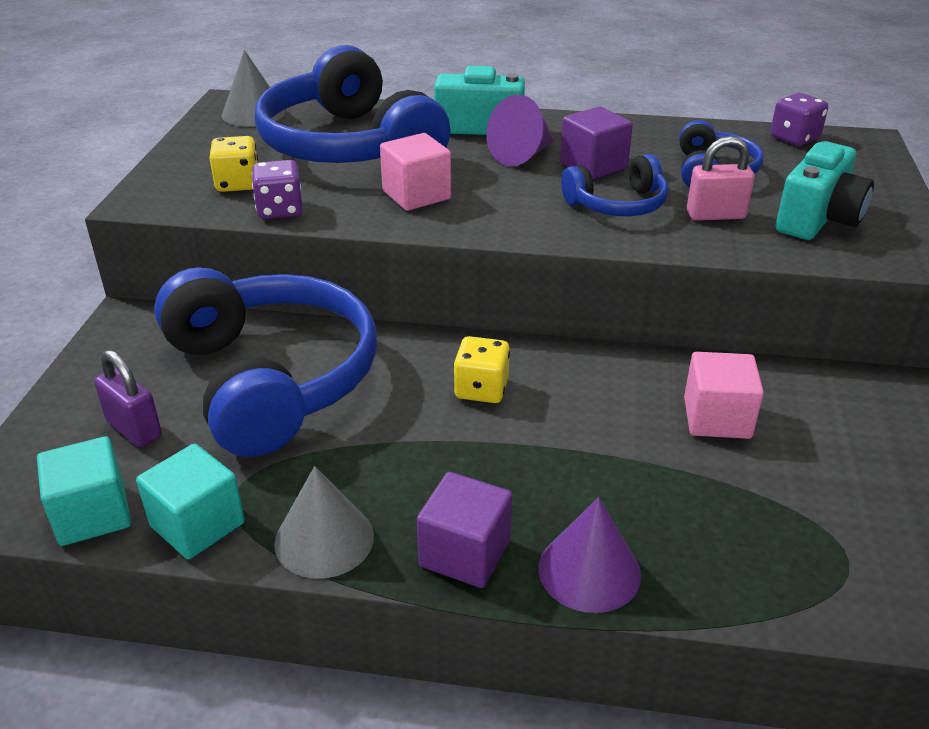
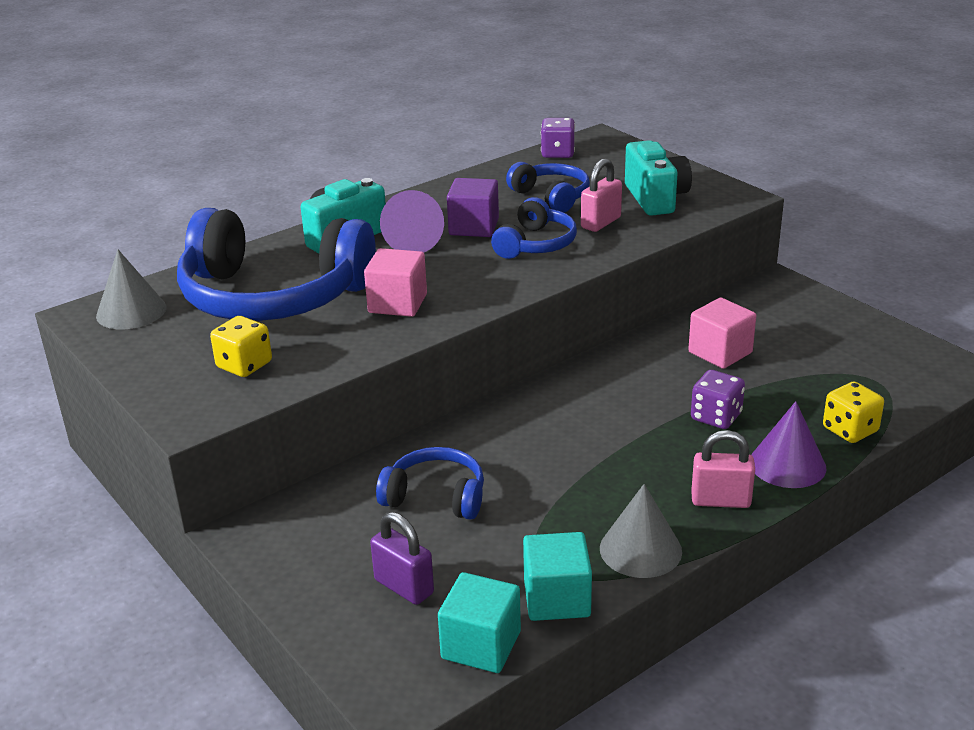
camera: 45 degrees left, 5 degrees down
purple padlock [94,350,162,447] -> purple padlock turned 45 degrees clockwise [370,512,434,605]
blue headphones [154,267,377,457] -> blue headphones [376,447,484,520], size x0.48
purple dice [252,160,303,219] -> purple dice moved to [691,370,745,429]
purple cube [417,472,512,588] -> pink padlock [691,430,755,508]
yellow dice [454,336,510,403] -> yellow dice moved to [823,381,884,443]

